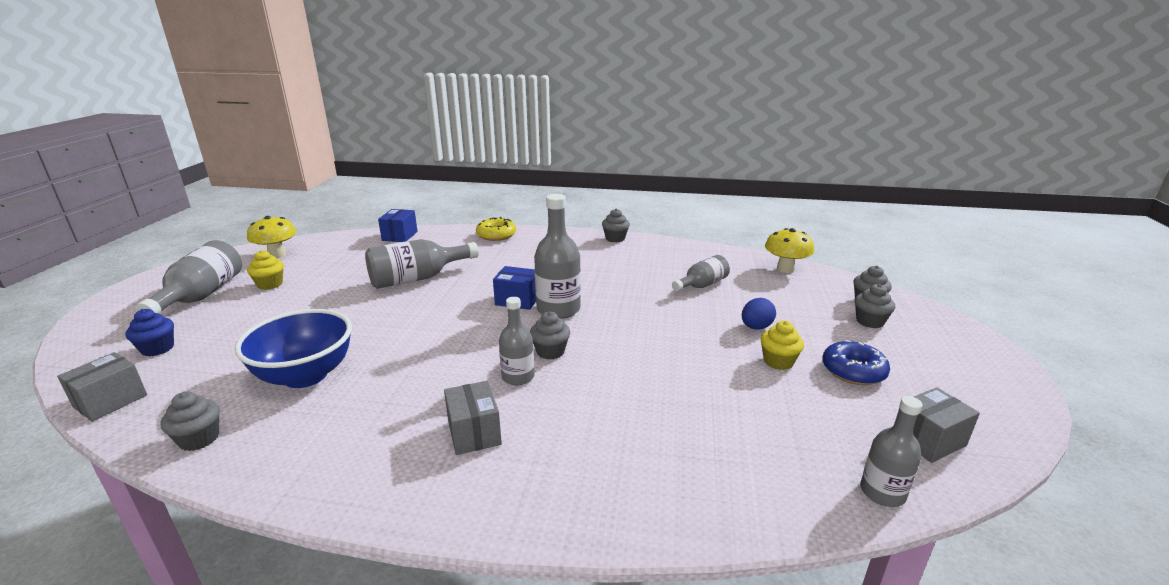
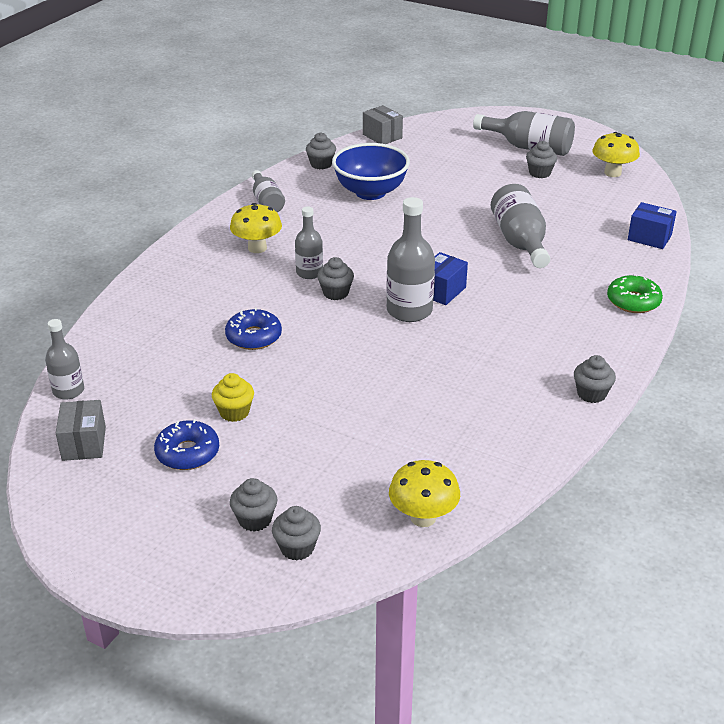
camera: 110 degrees right, 10 degrees up
blue cupcake [125,309,174,357] -> none
yellow cupcake [247,250,284,290] -> grey cupcake [526,141,557,178]
grey box [444,381,502,455] -> yellow mushroom [230,203,282,253]
yellow donut [476,217,516,241] -> green donut [607,274,663,313]
grey bottle [672,255,730,291] -> grey bottle moved to [252,170,285,212]
blue egg [742,298,776,330] -> none
none -> blue donut [225,308,282,350]

